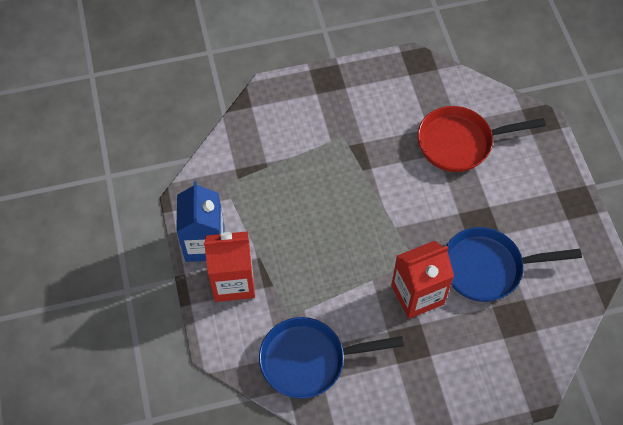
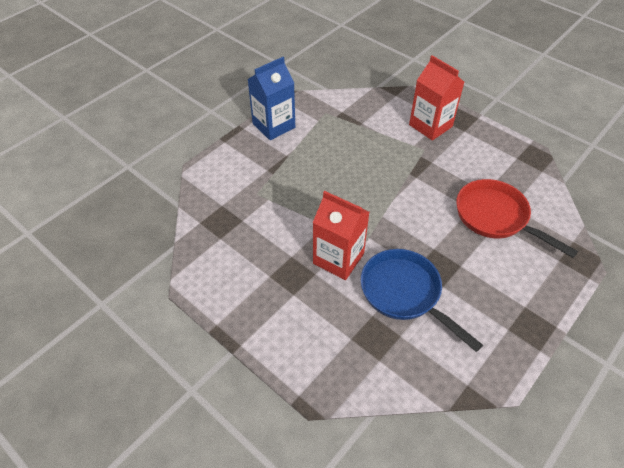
camera: 55 degrees right, 10 degrees down
red carton [204,231,255,302] -> red carton moved to [409,55,464,141]
blue pan [259,317,404,399] -> none

